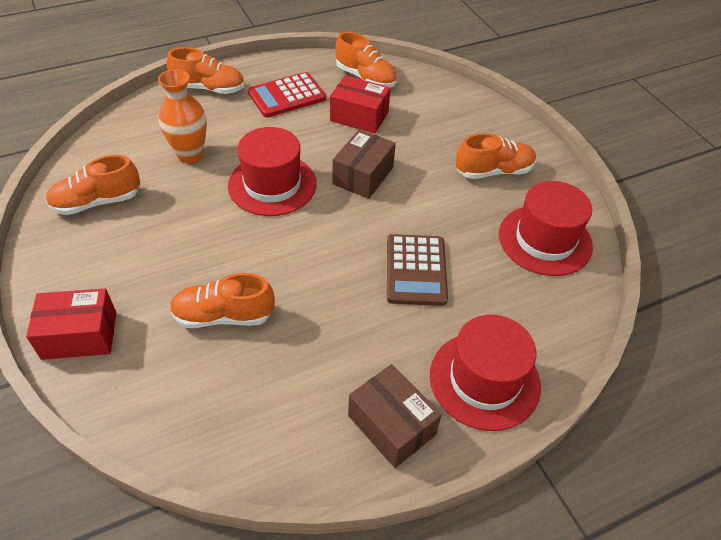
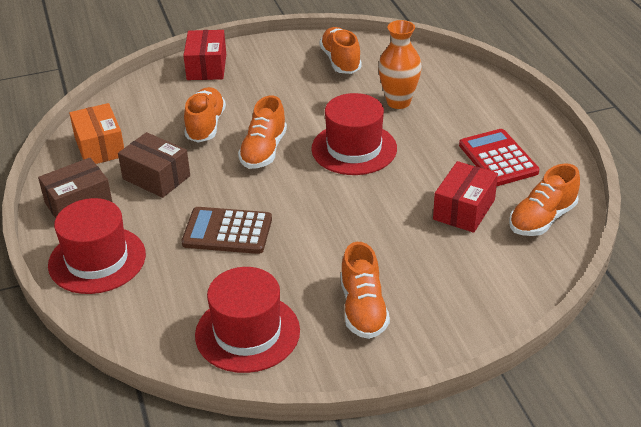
camera: 100 degrees right, 10 degrees down
orange shoe [167,47,244,94] -> orange shoe moved to [238,96,287,169]
brown box [333,129,396,199] -> brown box moved to [118,132,190,198]
none -> orange box [69,103,124,164]

